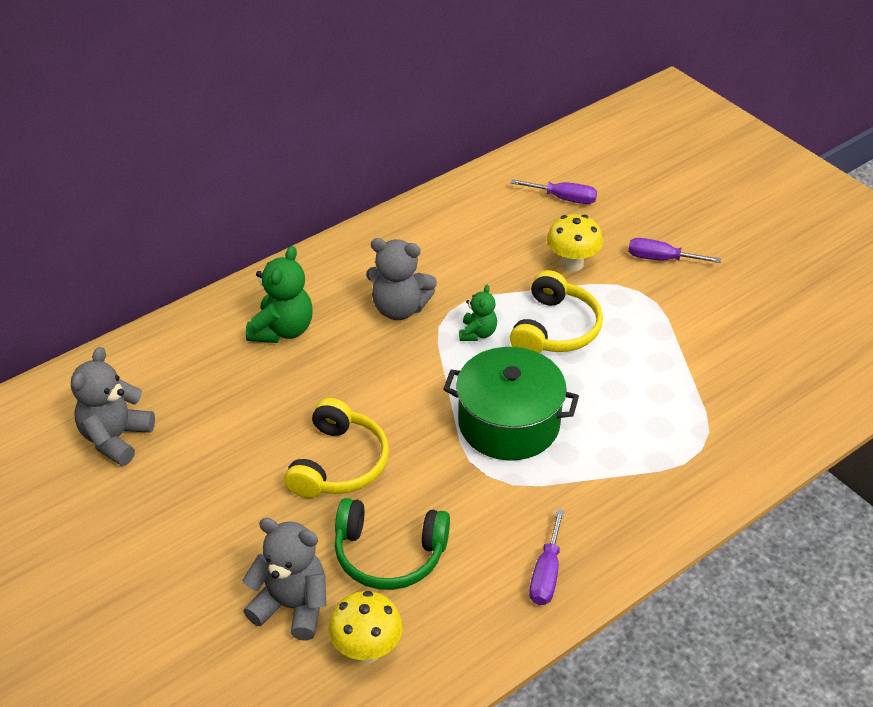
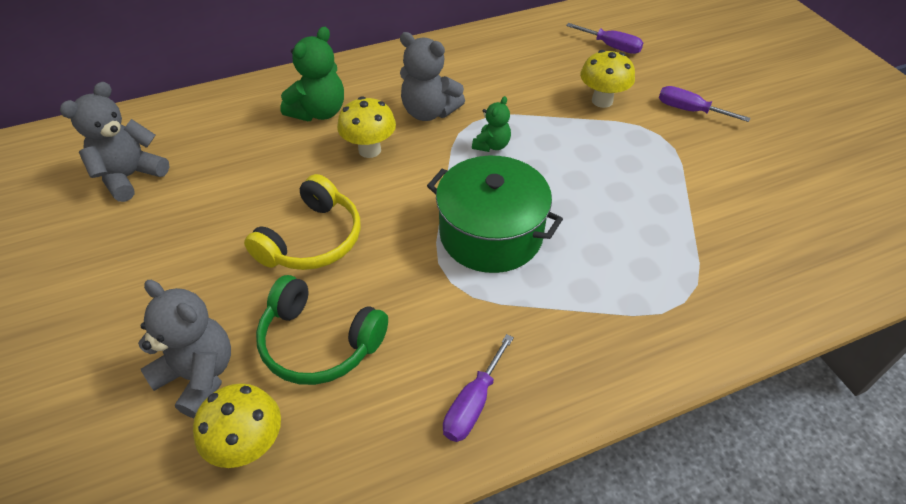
camera: 15 degrees right, 5 degrees up
yellow headphones [510,270,603,353] -> none
none -> yellow mushroom [337,96,396,158]

